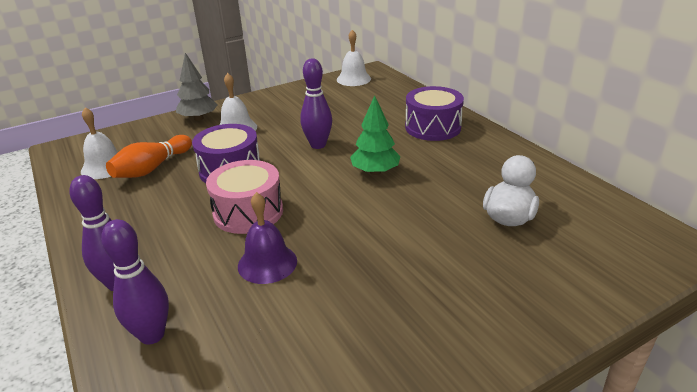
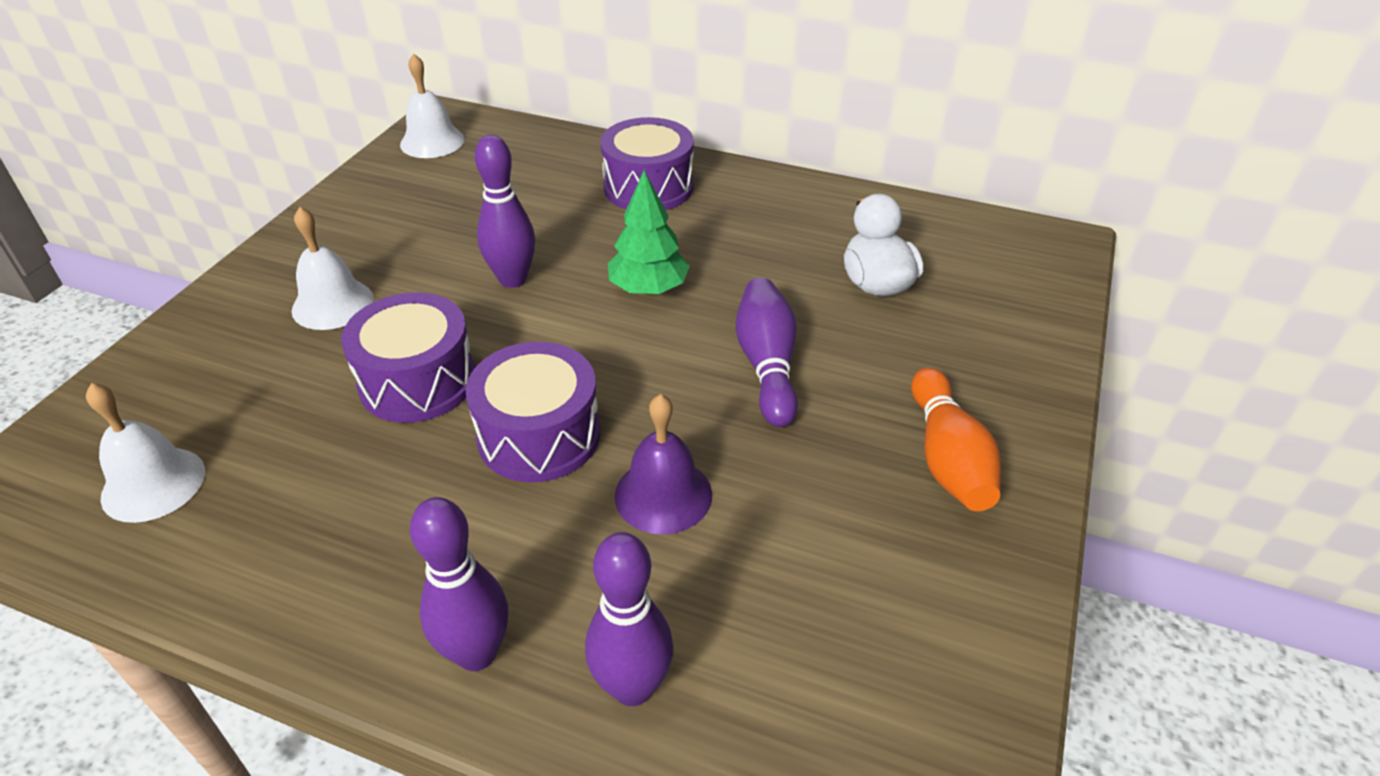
camera: 40 degrees left, 10 degrees up
orange bowling pin [106,135,192,178] -> orange bowling pin moved to [911,368,1001,511]
grey tree [176,53,218,121] -> none
pink drum [206,160,283,234] -> purple drum [465,342,600,482]
none -> purple bowling pin [735,278,798,427]

